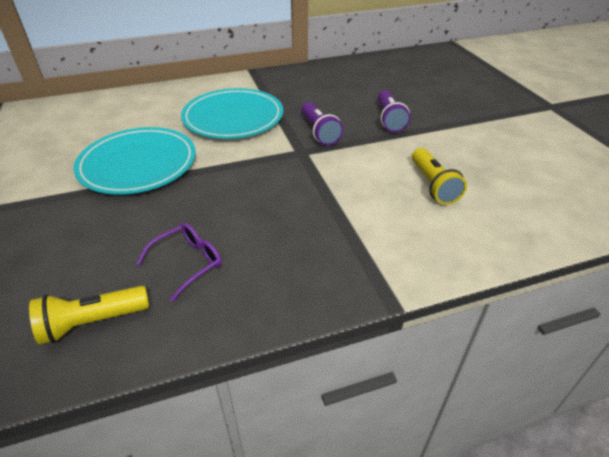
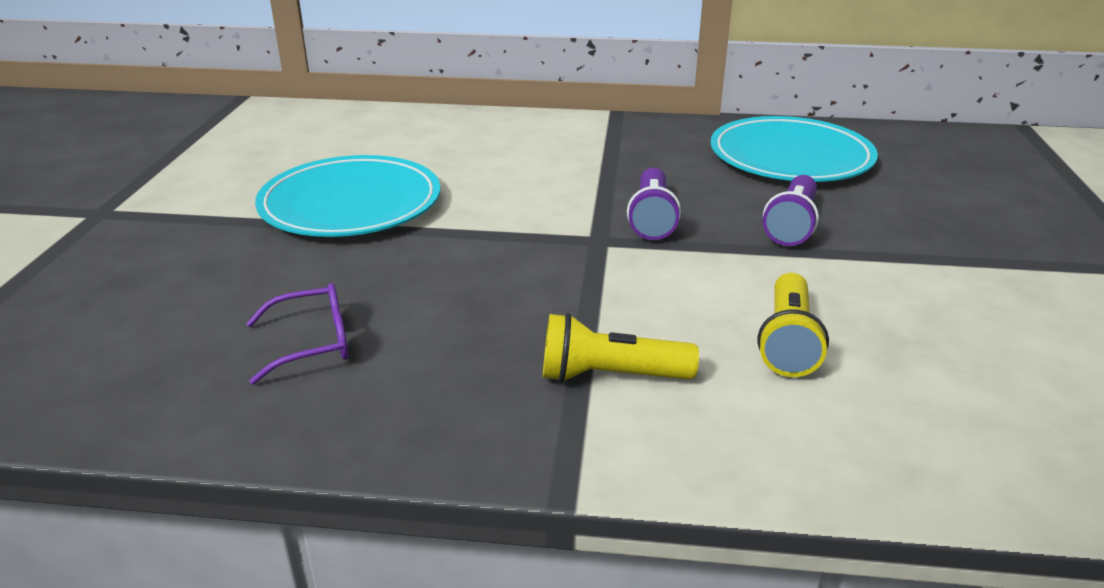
camera: 25 degrees right, 10 degrees down
yellow flashlight [29,286,149,345] -> yellow flashlight moved to [543,313,699,383]
turquoise plate [181,88,283,139] -> turquoise plate moved to [711,116,878,182]

